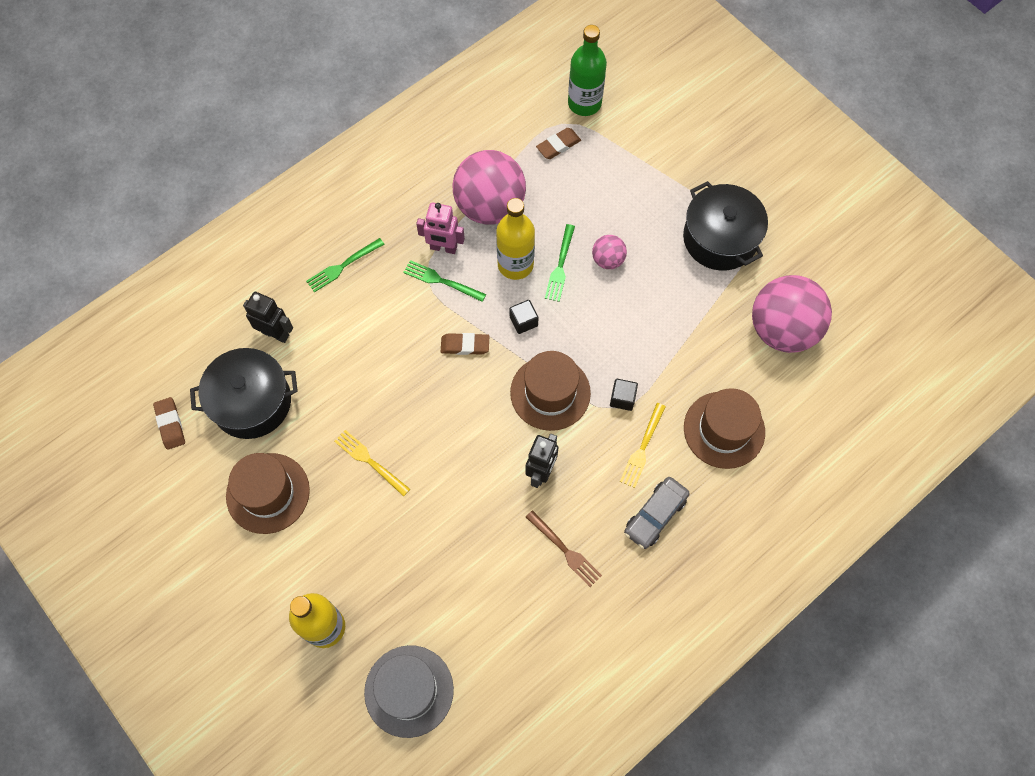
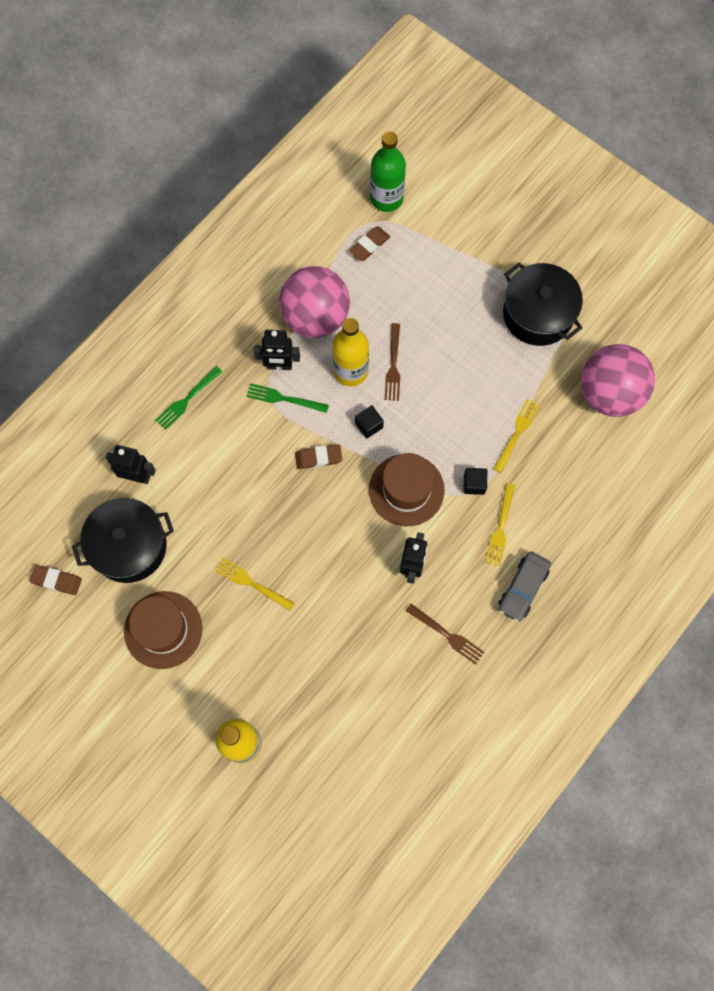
camera: 10 degrees left, 5 degrees up
brown eraser [153,397,185,450] -> brown eraser turned 45 degrees counterclockwise [30,565,82,595]
grey hat [364,645,454,738] -> none
pink robot [416,202,465,254] -> black robot [253,330,300,370]
green fork [545,224,575,302] -> brown fork [385,323,400,401]
pink ball [592,235,627,269] -> none
brown hat [684,388,765,469] -> none
none -> yellow fork [493,398,540,473]

